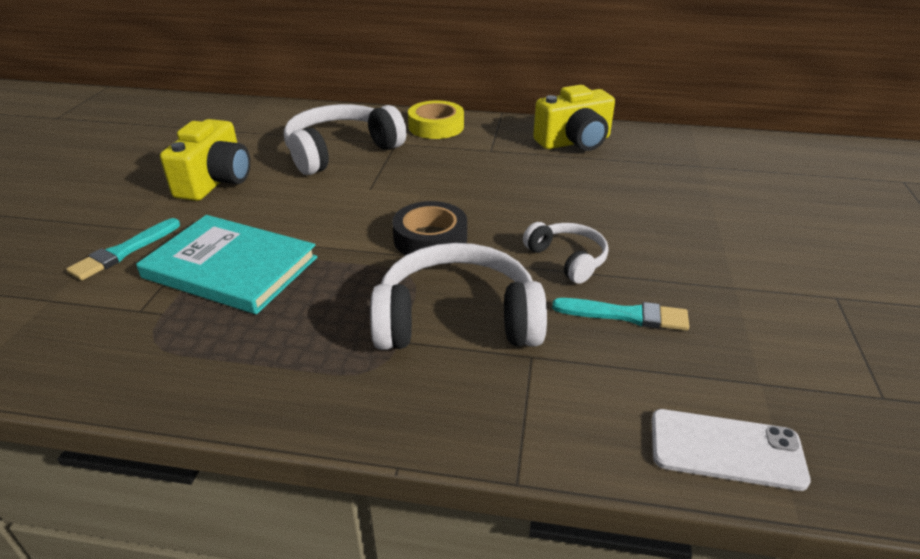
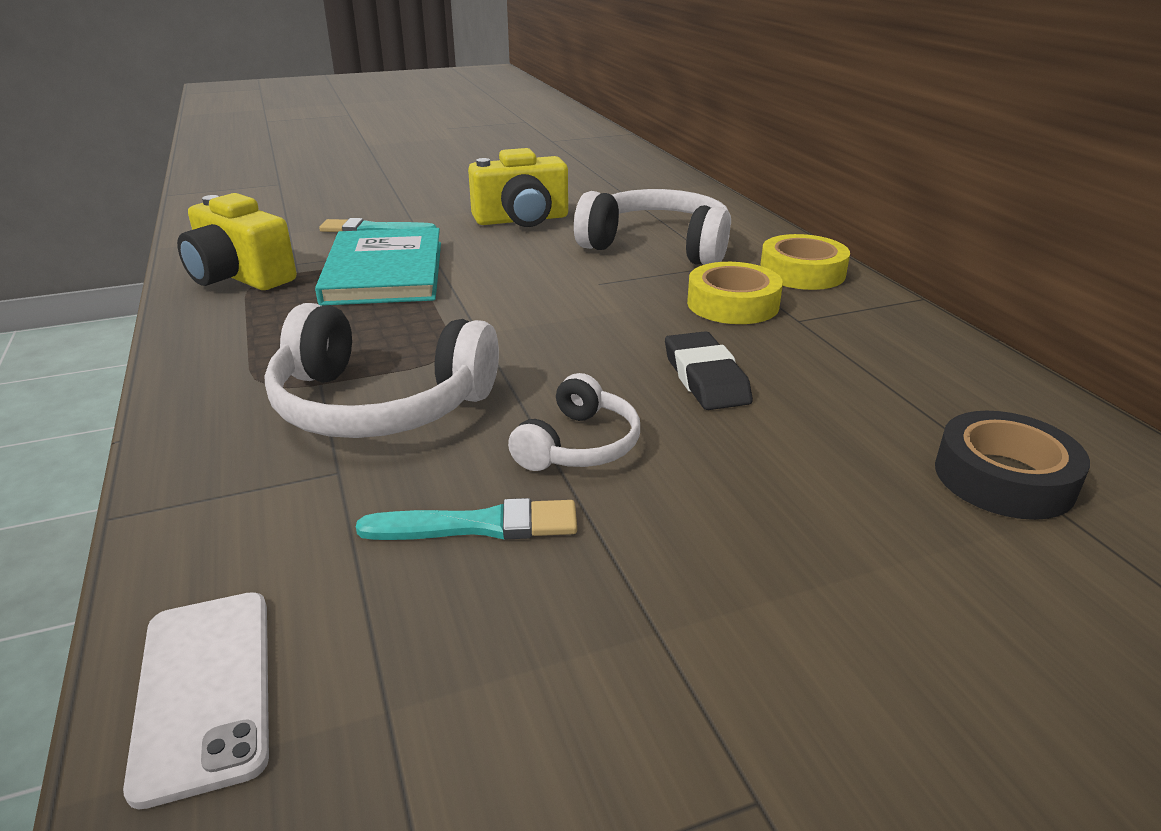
camera: 60 degrees right, 5 degrees down
white headphones [370,243,547,350] -> white headphones turned 135 degrees clockwise [264,303,499,438]
black tape [392,201,467,255] -> black tape moved to [935,411,1090,520]
yellow camera [533,85,615,151] -> yellow camera moved to [177,193,296,290]
turquoise brush [552,298,689,331] -> turquoise brush turned 75 degrees counterclockwise [356,498,577,540]
none -> black eraser [665,331,753,410]
none -> yellow tape [687,262,783,324]

